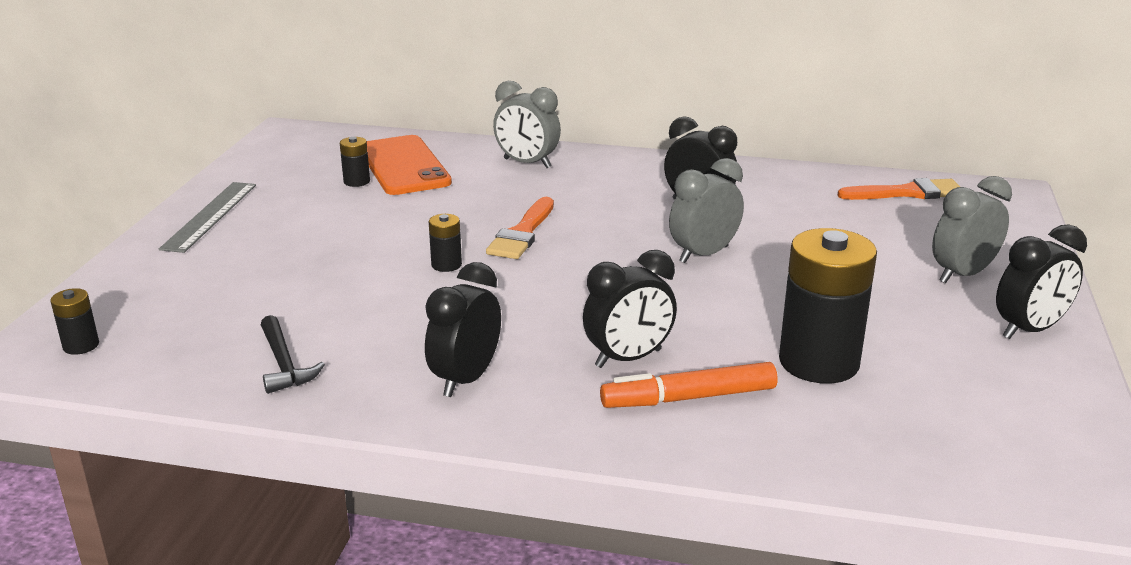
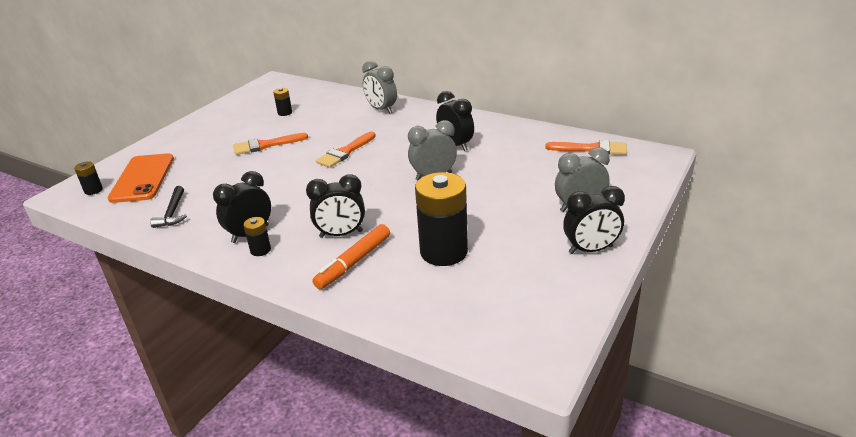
camera: 20 degrees right, 5 degrees up
grey ruler [159,182,256,253] -> none
orange phone [367,135,452,195] -> orange phone moved to [108,153,174,203]
black battery [428,214,462,272] -> black battery moved to [243,217,271,256]
orange marker [600,362,778,408] -> orange marker turned 60 degrees counterclockwise [313,224,390,289]
none -> orange brush [233,133,308,155]

